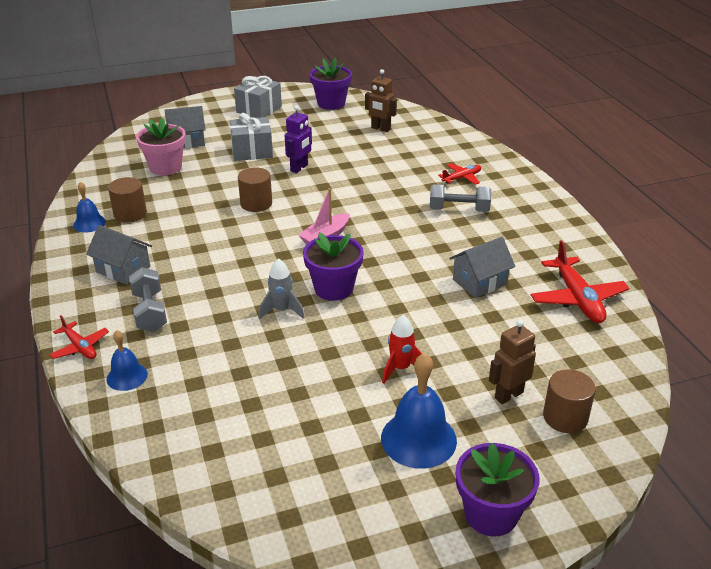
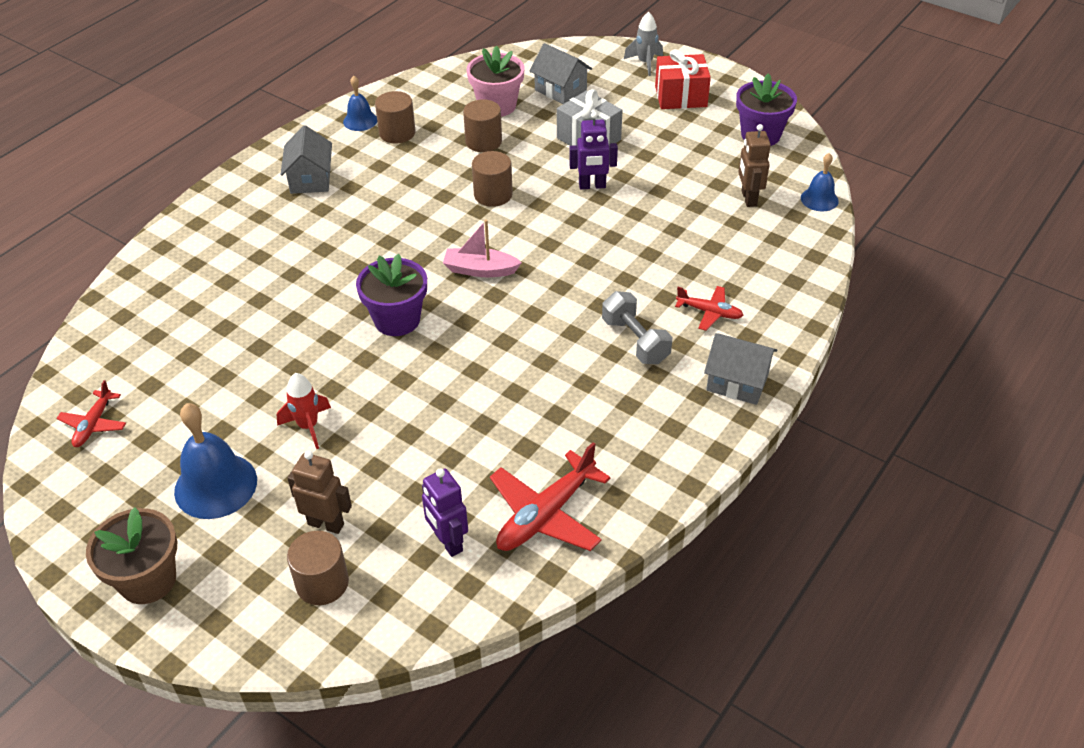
camera: 55 degrees right, 10 degrees up
red plane [49,315,109,359] -> red plane moved to [56,380,126,447]
blue bell [107,330,148,391] -> blue bell moved to [801,153,839,211]
grey dumbbell [129,267,167,332] -> none
grey gift [234,76,282,118] -> red gift [655,49,711,109]
grey rocket [259,258,304,320] -> grey rocket moved to [624,12,663,76]
grey house [449,237,515,298] -> grey house moved to [704,333,777,405]
purple flower pot [456,443,540,536] -> brown flower pot [86,507,177,604]
none -> purple robot [422,468,468,557]
none -> brown cylinder [463,99,502,152]

